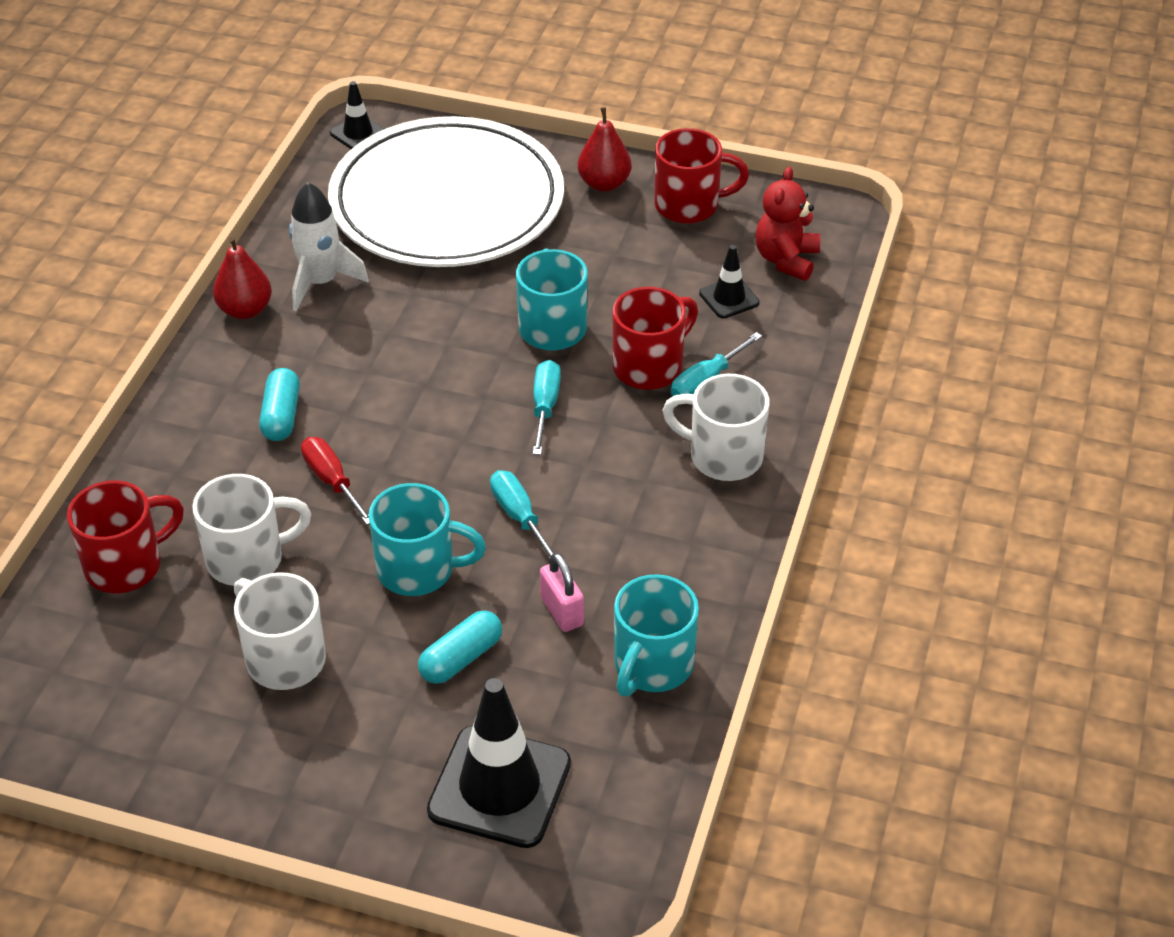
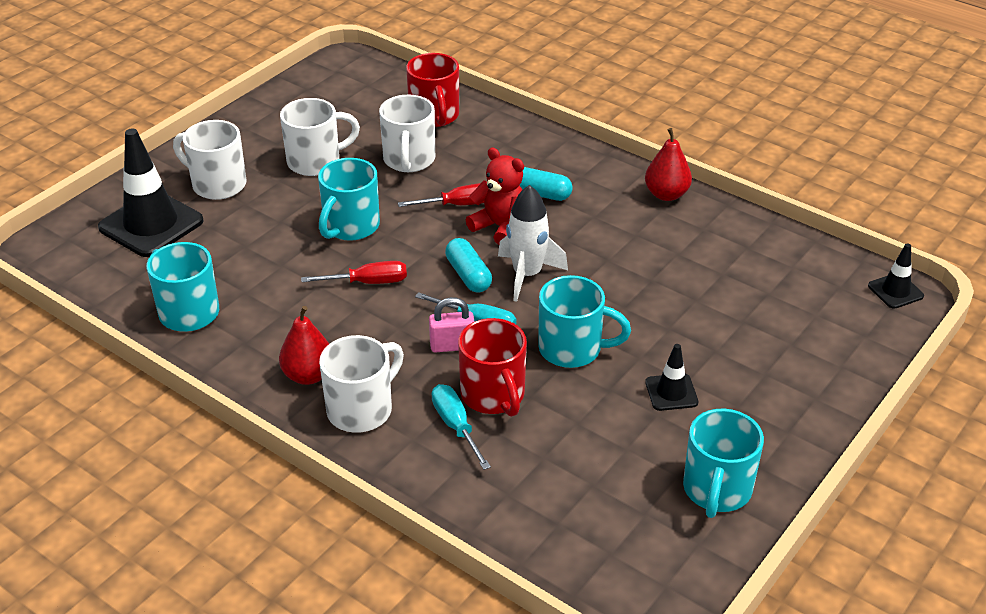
camera: 110 degrees right, 5 degrees down
white rocket [289,182,369,312] -> white rocket moved to [498,185,568,302]
white plate [328,116,564,267] -> none
turquoise capsule [418,610,502,684] -> turquoise capsule moved to [445,238,492,293]
turquoise screwdriver [490,470,554,559] -> red screwdriver [301,261,407,284]
pink padlock [540,553,584,632] -> pink padlock moved to [429,297,474,353]
red pear [578,107,631,192] -> red pear moved to [279,306,329,385]
red mug [655,128,749,224] -> turquoise mug [683,409,764,518]
black traffic cone [699,245,760,318] -> black traffic cone moved to [645,344,698,411]
red teddy bear [755,167,820,281] -> red teddy bear moved to [466,148,524,245]
none -> white mug [173,120,246,200]

